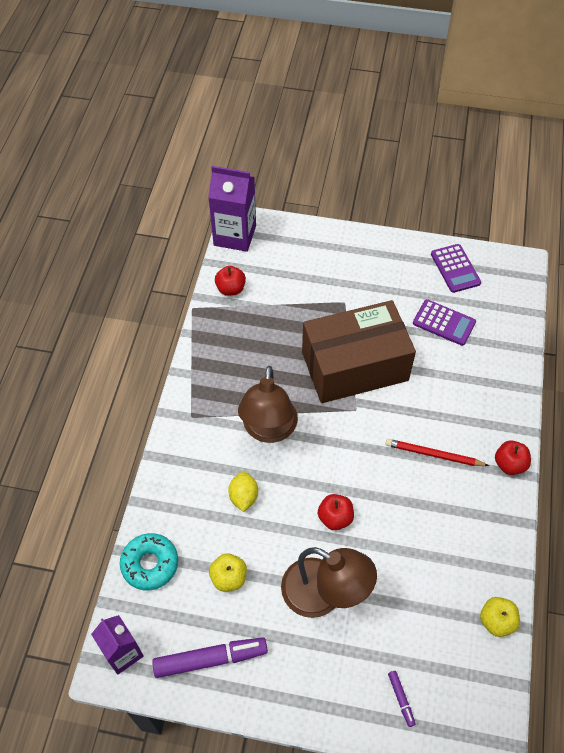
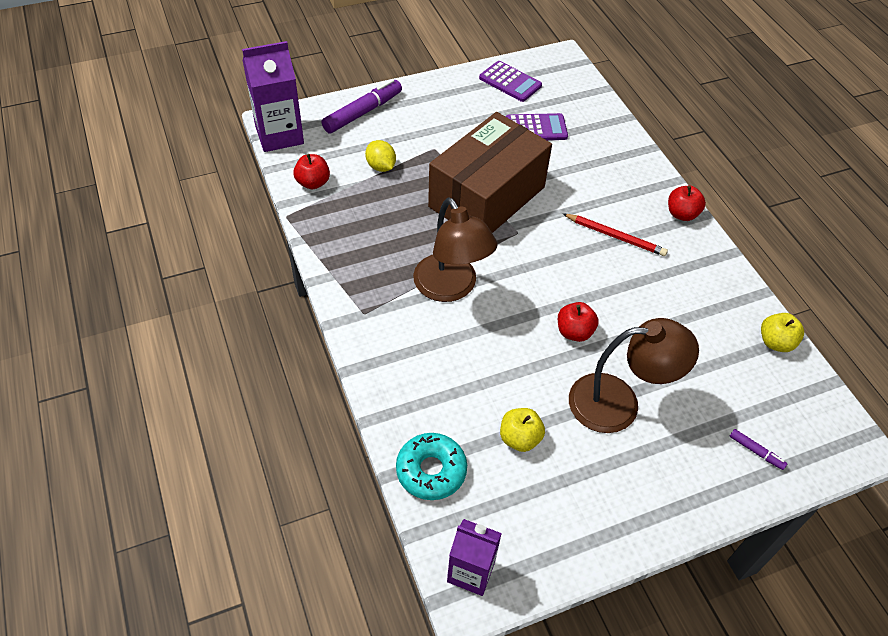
camera: 35 degrees left, 5 degrees down
purple marker [152,637,268,678] -> purple marker moved to [322,79,402,133]
yellow lemon [228,471,258,512] -> yellow lemon moved to [365,140,396,172]
red pencil [385,439,489,466] -> red pencil turned 135 degrees counterclockwise [563,214,668,256]

